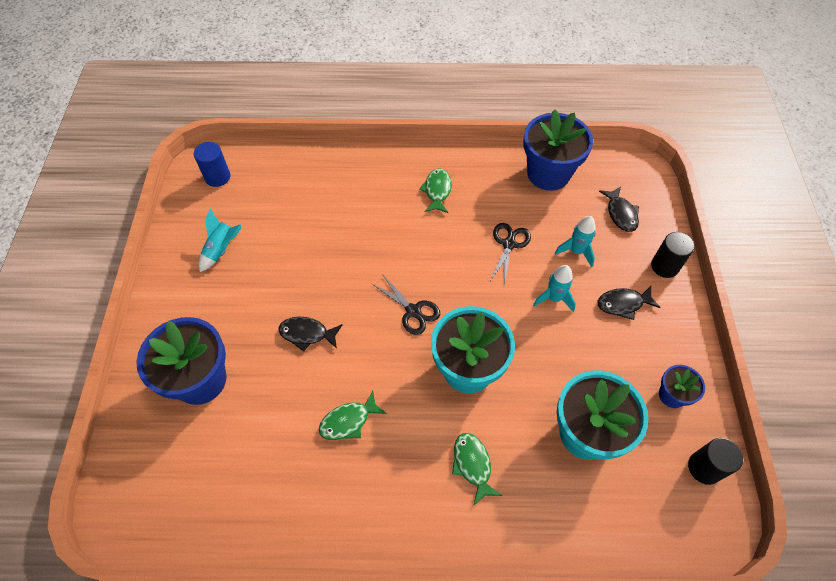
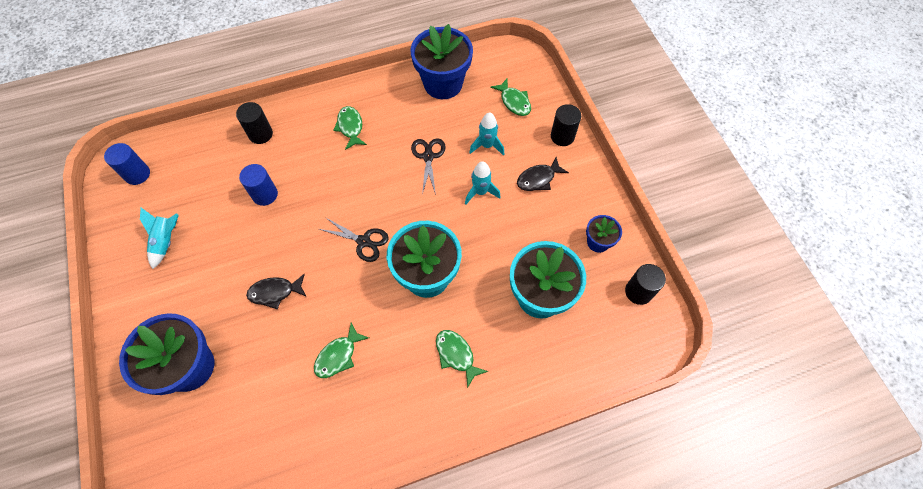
camera: 20 degrees left, 5 degrees up
black fish [599,187,639,232] -> green fish [490,79,531,116]
none -> black cylinder [236,102,273,144]
none -> blue cylinder [239,164,278,206]

